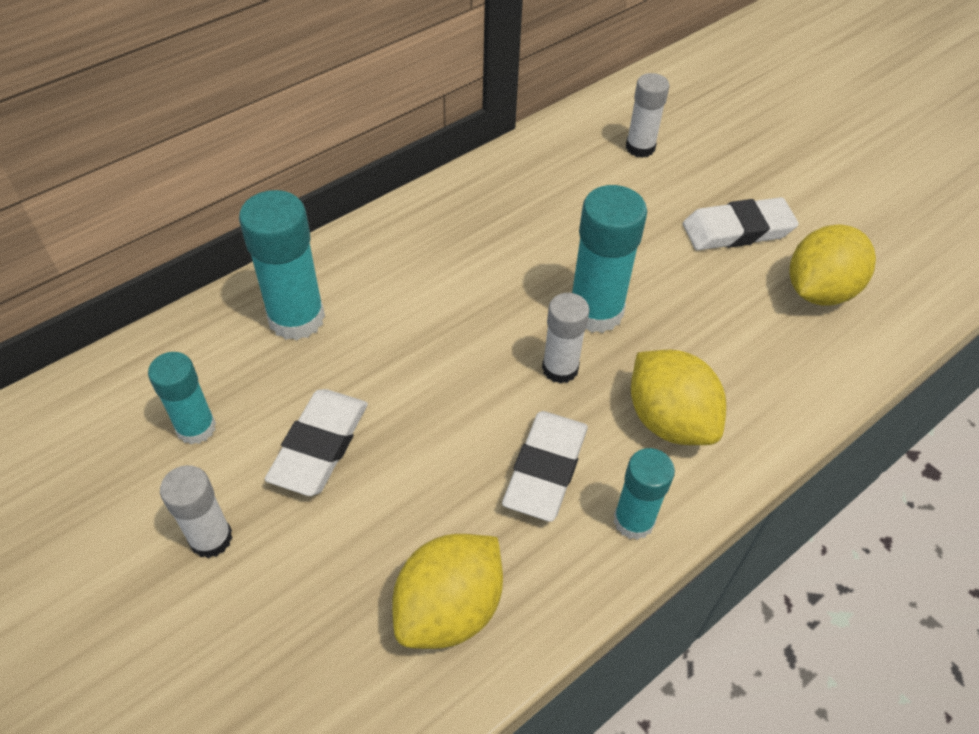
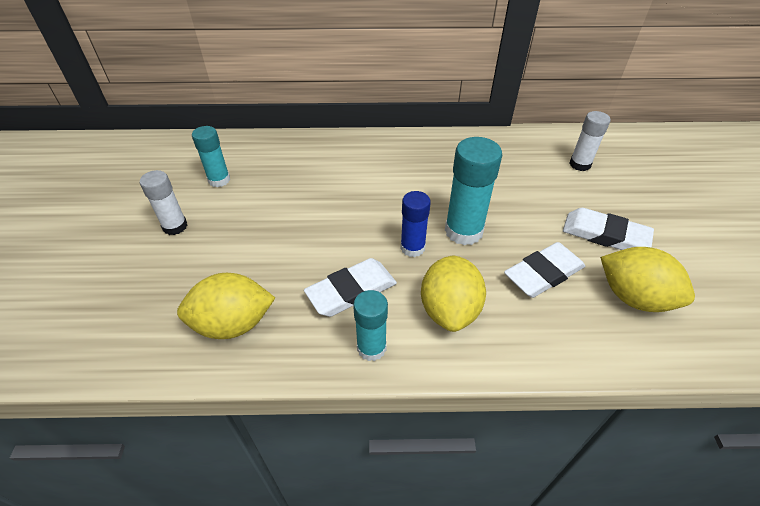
camera: 40 degrees right, 5 degrees down
turquoise glue stick [239,190,325,340] -> none
white eraser [265,389,368,496] -> white eraser moved to [504,242,585,298]
white glue stick [542,293,590,384] -> blue glue stick [400,191,431,257]
yellow lemon [789,224,876,306] -> yellow lemon turned 45 degrees clockwise [600,247,695,312]

